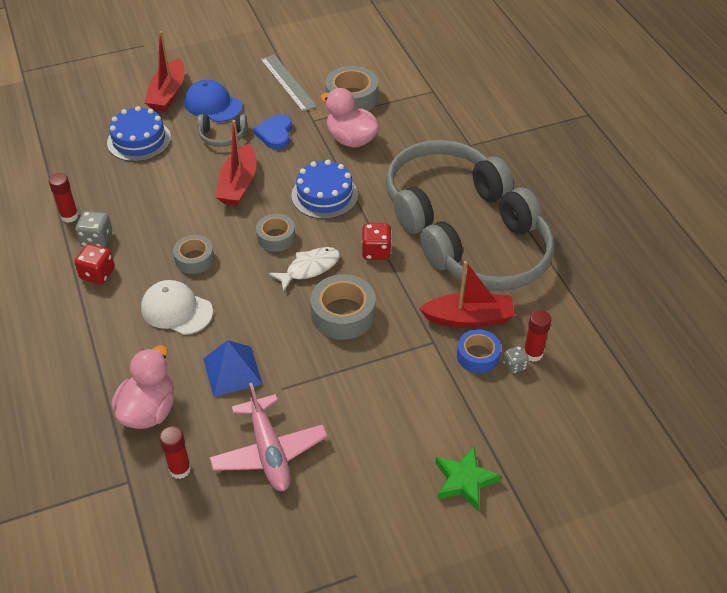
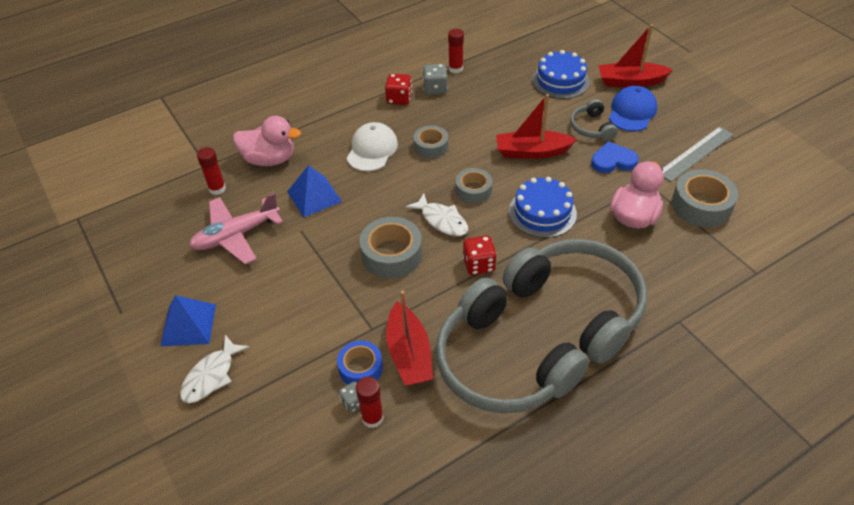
camera: 80 degrees right, 0 degrees up
green star [435,447,501,511] -> white fish [180,335,249,403]
none -> blue pyramid [160,295,216,346]

